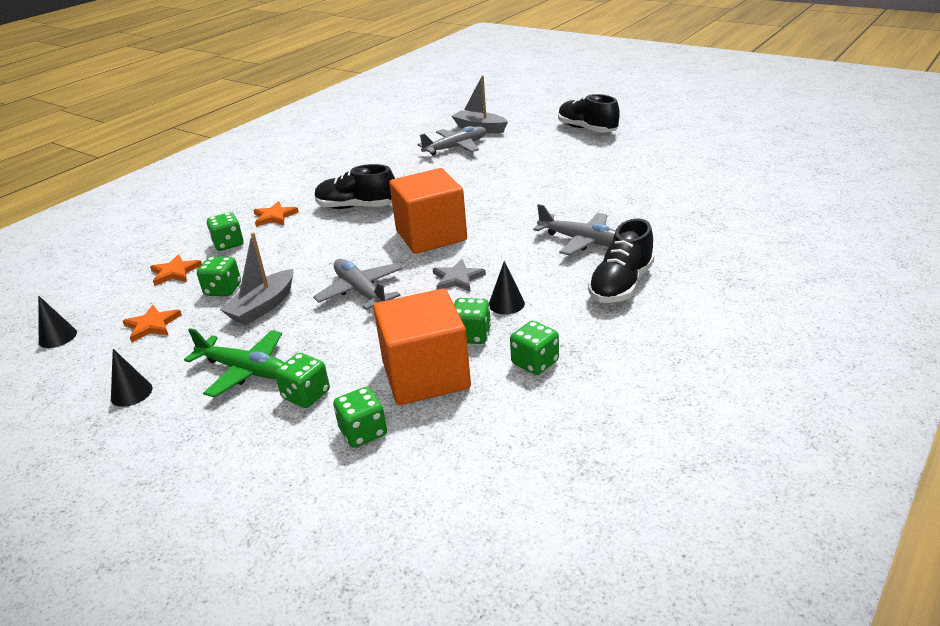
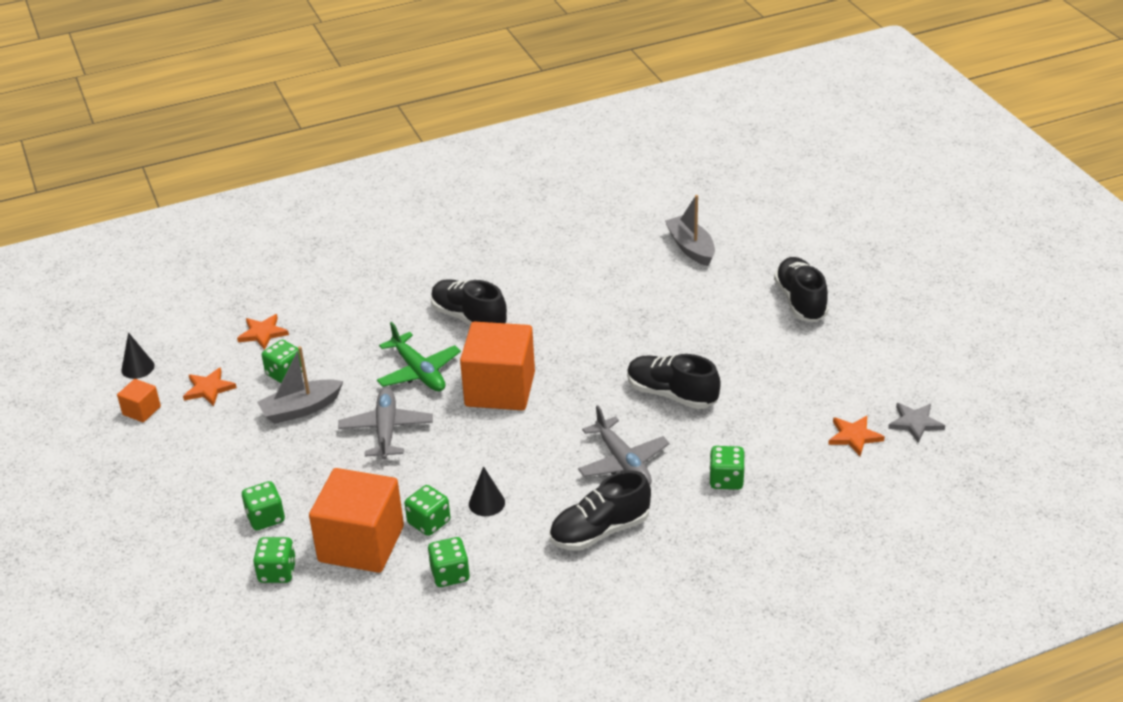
camera: 30 degrees right, 5 degrees up
black cone [111,349,152,407] -> none
green plane [184,328,285,398] -> green plane moved to [377,322,461,392]
green dice [207,212,244,251] -> green dice moved to [709,446,745,490]
orange star [253,201,299,227] -> orange star moved to [828,416,885,456]
grey plane [417,126,487,156] -> none
grey star [433,259,486,292] -> grey star moved to [888,403,945,443]
none -> orange cube [117,379,161,422]
none -> black shoe [627,354,721,409]

